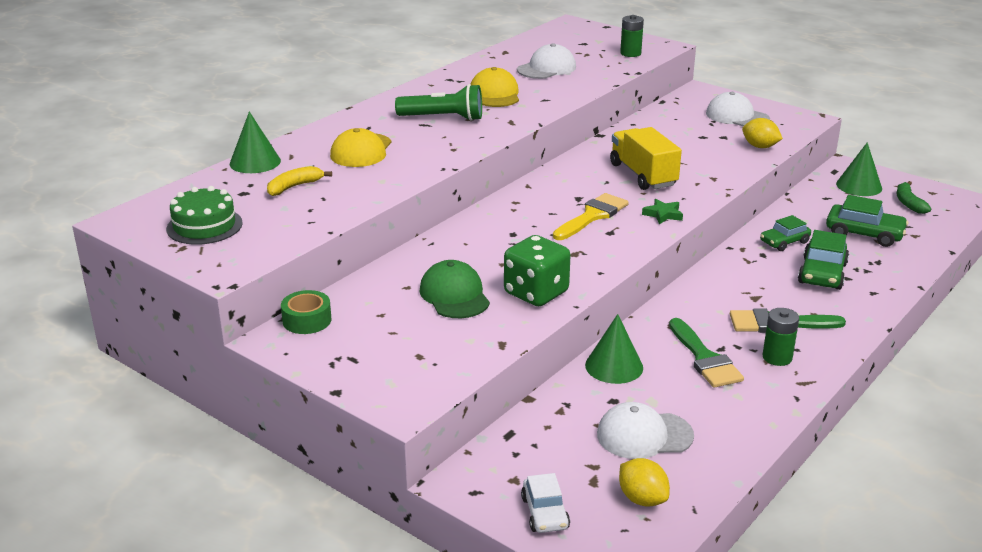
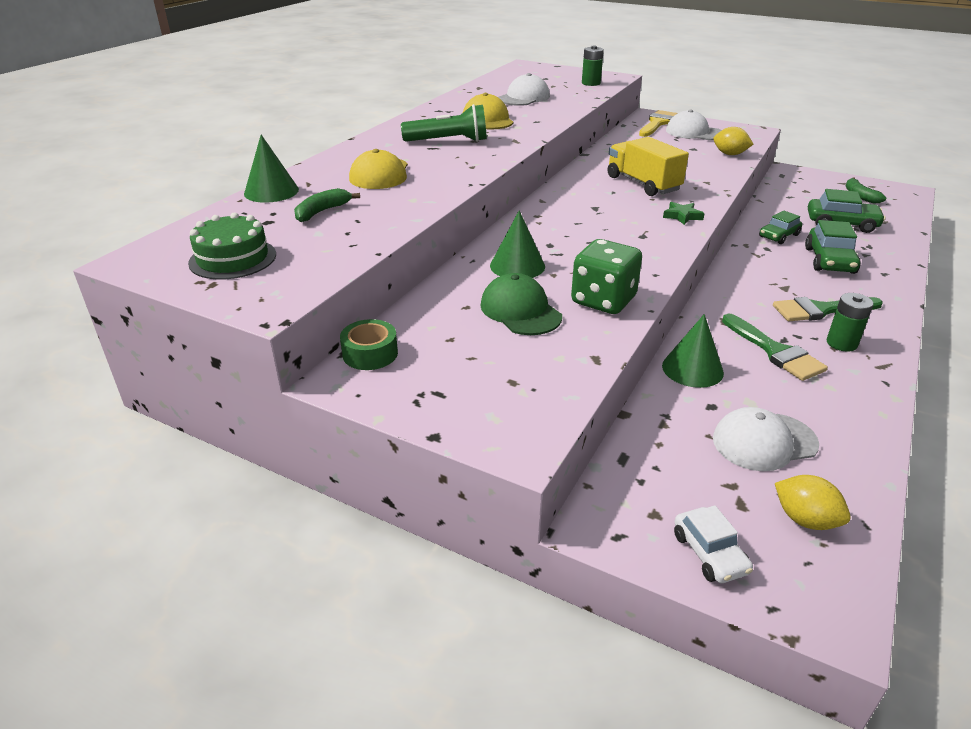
camera: 10 degrees left, 5 degrees up
yellow banana [267,166,332,196] -> green banana [294,188,360,222]
yellow brush [553,193,629,240] -> yellow brush moved to [639,110,678,137]
green cone [836,142,882,196] -> green cone moved to [490,210,545,278]

